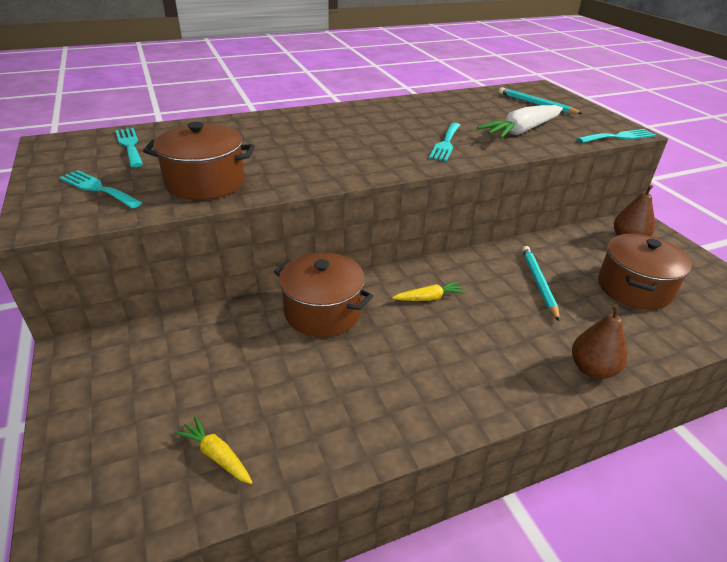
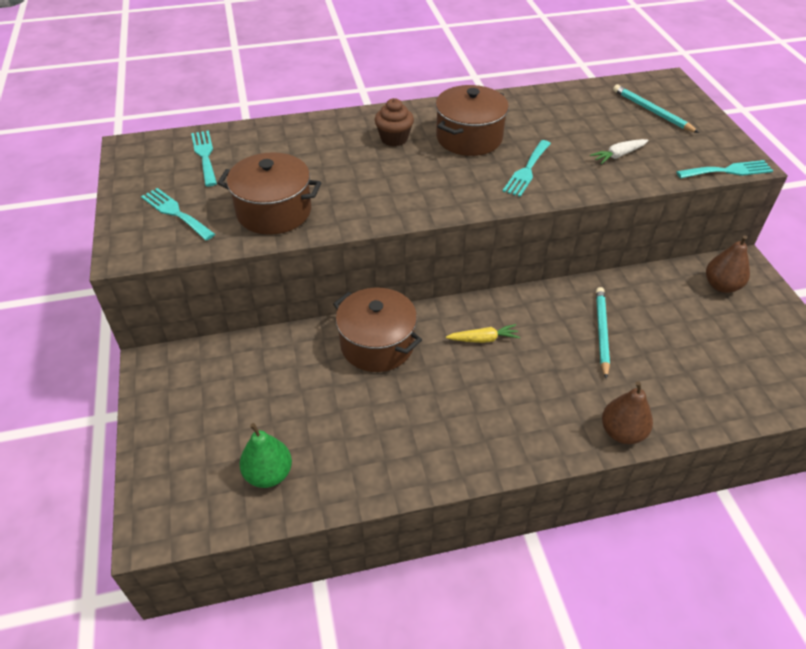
camera: 10 degrees right, 10 degrees up
yellow carrot [174,416,253,484] -> green pear [239,423,292,488]
white carrot [477,105,563,139] -> white carrot [590,139,648,164], size x0.53
brown pot [598,234,692,310] -> brown pot moved to [436,85,509,156]
none -> brown cupcake [375,98,414,146]

